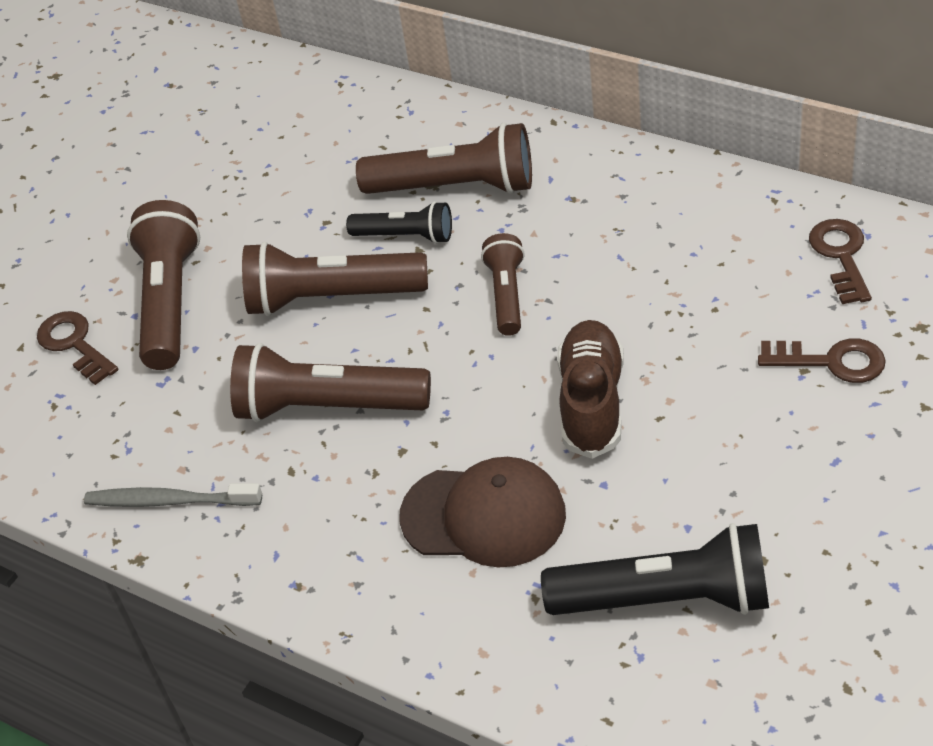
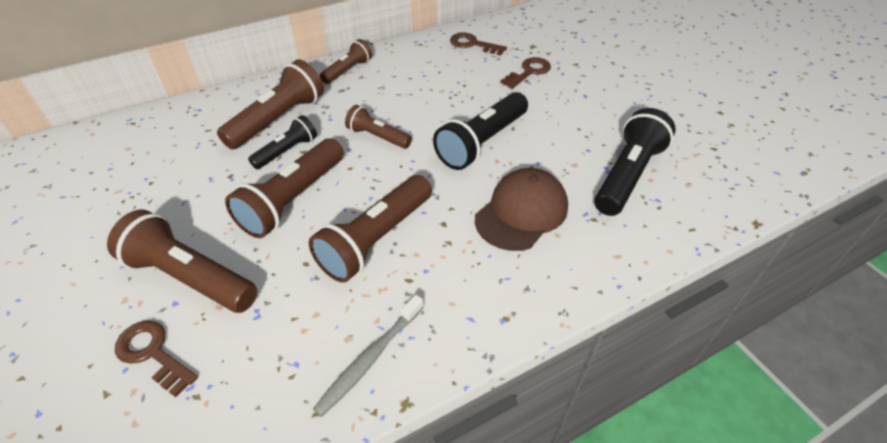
camera: 65 degrees left, 0 degrees up
brown key [37,311,119,385] -> brown key turned 45 degrees clockwise [115,321,198,397]
brown shoe [557,320,624,459] -> black flashlight [433,92,528,170]
none -> brown flashlight [320,39,372,84]

